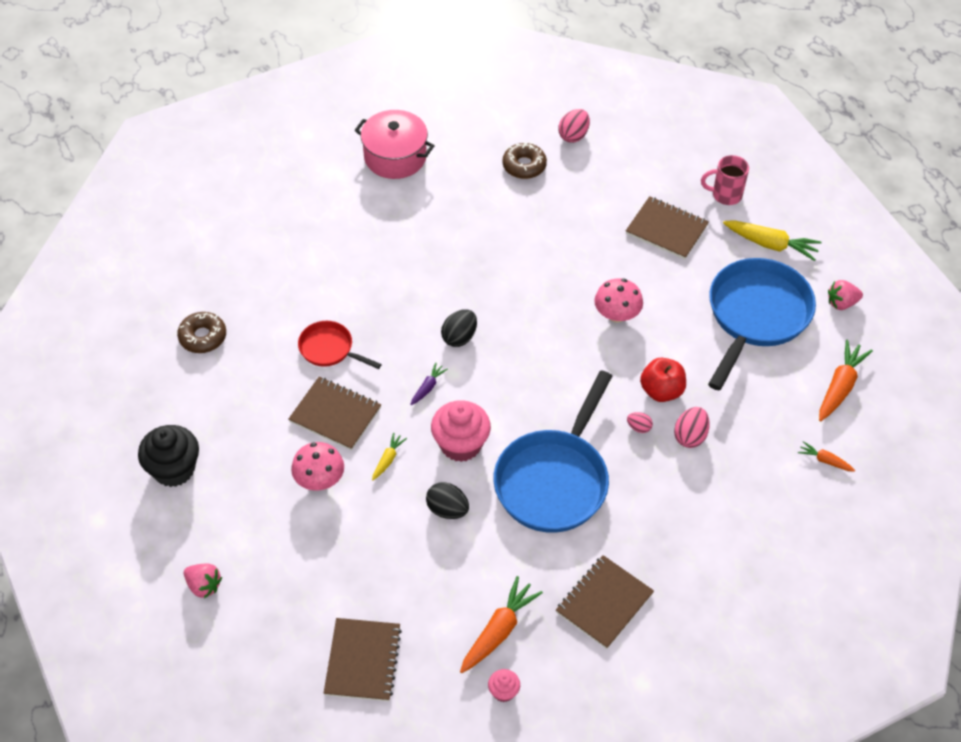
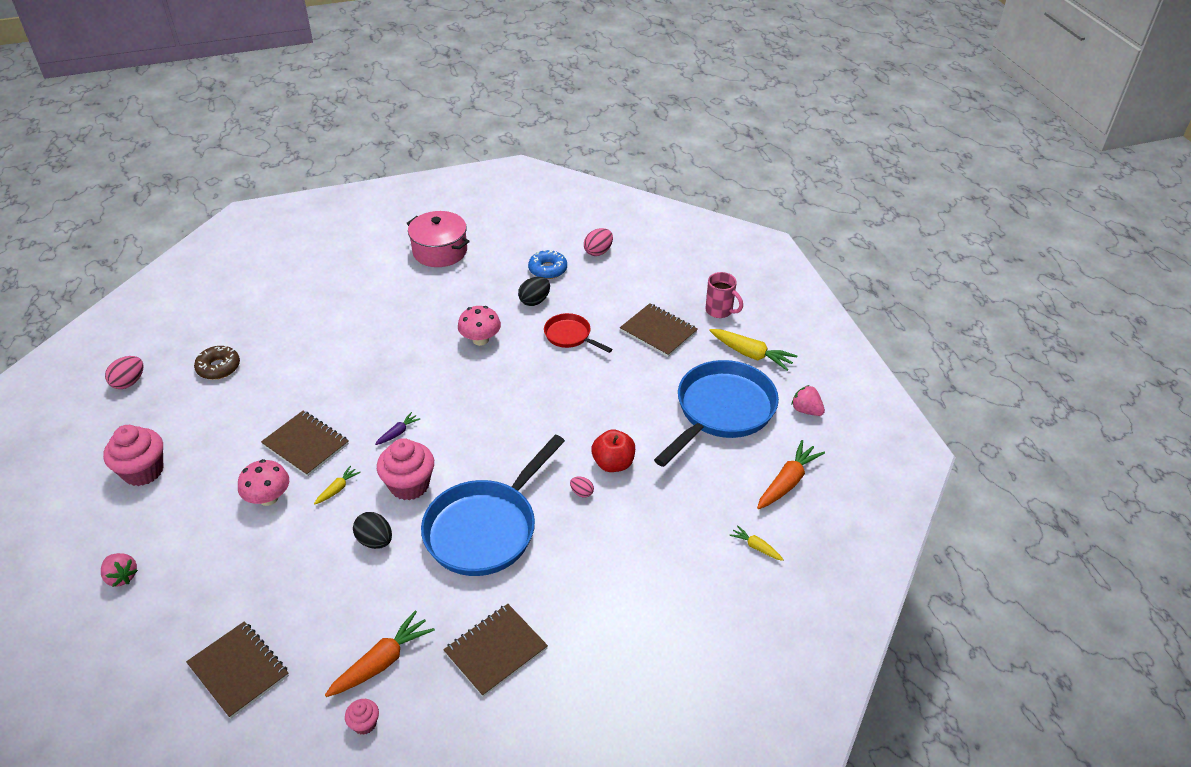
camera: 10 degrees right, 10 degrees down
black cupcake [138,425,199,487] -> pink cupcake [103,425,164,486]
red pan [298,321,382,369] -> red pan moved to [544,313,613,353]
brown notebook [324,618,402,701] -> brown notebook turned 60 degrees counterclockwise [186,621,289,719]
black egg [441,309,477,347] -> black egg moved to [518,277,550,306]
brown donut [503,142,547,179] -> blue donut [528,250,567,279]
pink mushroom [594,278,643,322] -> pink mushroom moved to [458,306,501,346]
pink egg [674,407,710,448] -> pink egg moved to [105,356,144,389]
pink mug [701,155,749,205] -> pink mug turned 150 degrees counterclockwise [705,272,743,318]
orange carrot [798,441,856,472] -> yellow carrot [729,525,784,561]
pink strawberry [828,280,863,310] -> pink strawberry turned 45 degrees clockwise [792,385,825,416]

